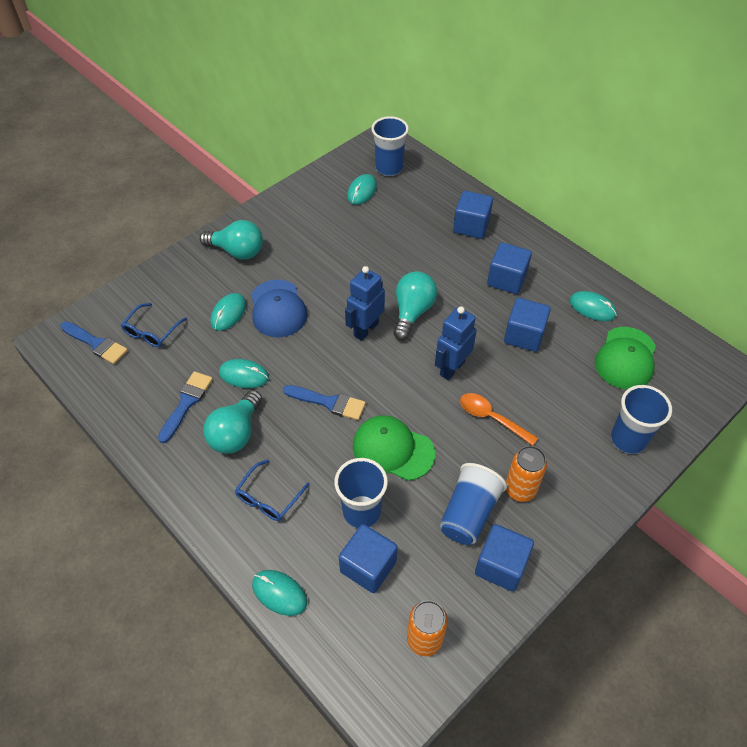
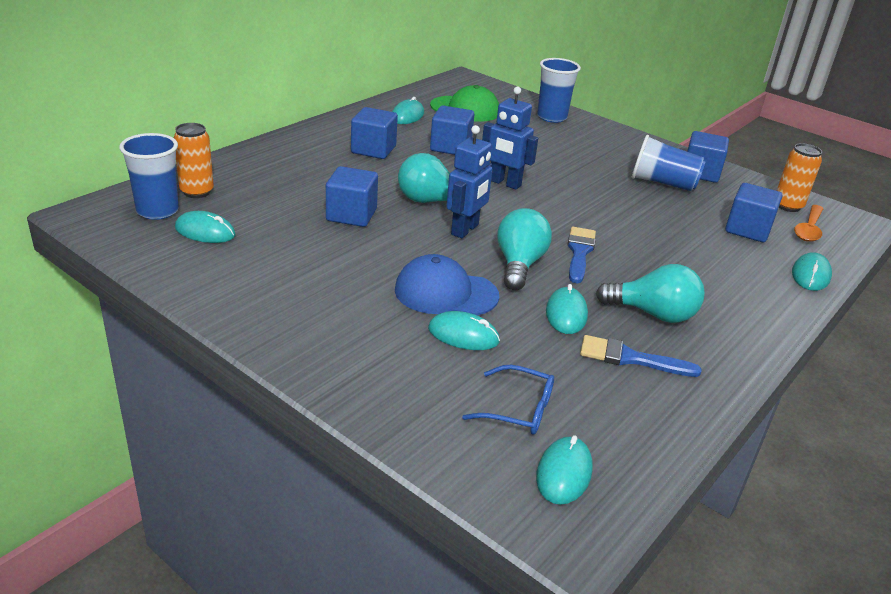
camera: 100 degrees left, 20 degrees down
blue brush [60,321,128,364] -> turquoise mouse [536,435,593,505]
turquoise light bulb [200,220,263,260] -> turquoise light bulb moved to [497,208,552,290]
blue glasses [235,459,310,521] -> none
blue cap [251,280,307,338] -> blue cap turned 150 degrees counterclockwise [395,254,499,315]
blue cup [334,458,388,528] -> none
blue robot [345,266,385,341] -> blue robot turned 90 degrees counterclockwise [446,125,493,238]
green cap [353,415,435,481] -> none
blue cube [453,191,493,239] -> blue cube moved to [326,166,378,227]
orange spoon [460,393,538,446] -> orange spoon moved to [794,205,823,242]
orange can [506,446,547,502] -> orange can moved to [174,123,214,198]

